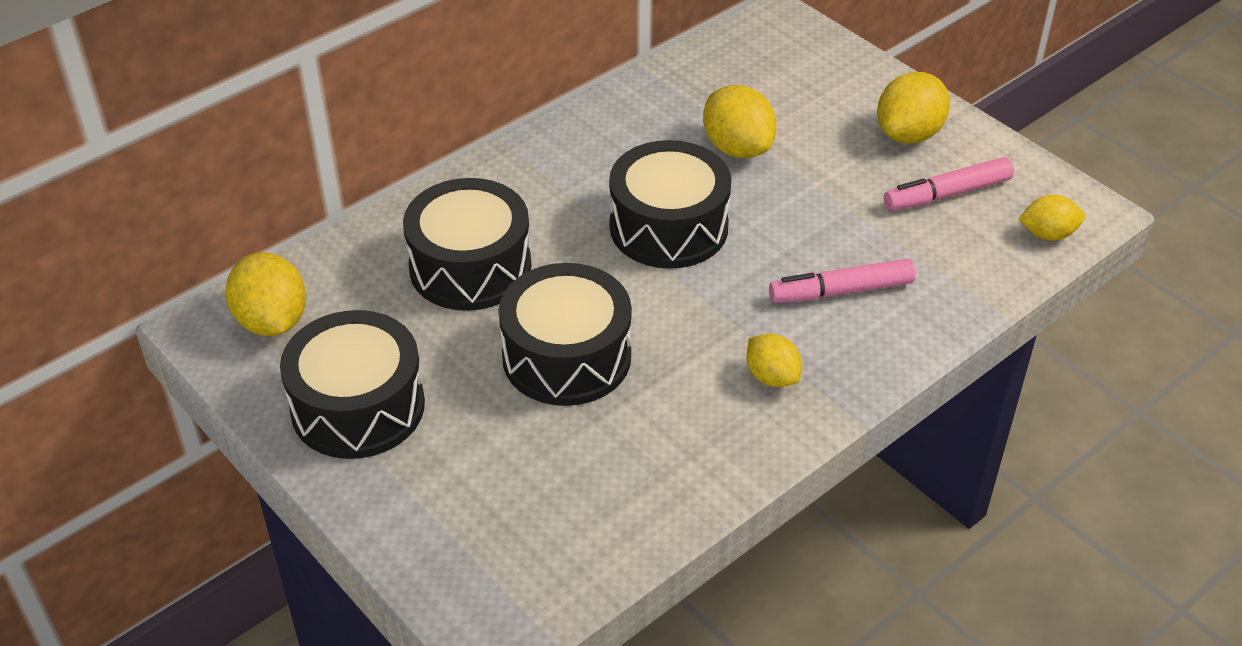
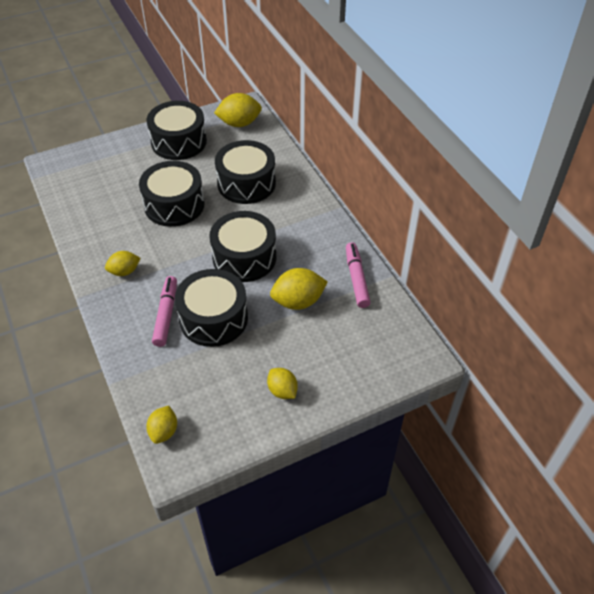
camera: 105 degrees right, 5 degrees up
yellow lemon [877,72,950,144] -> yellow lemon [267,368,298,399], size x0.63
pink marker [884,157,1014,211] -> pink marker moved to [346,242,371,308]
none -> black drum [175,269,248,347]

